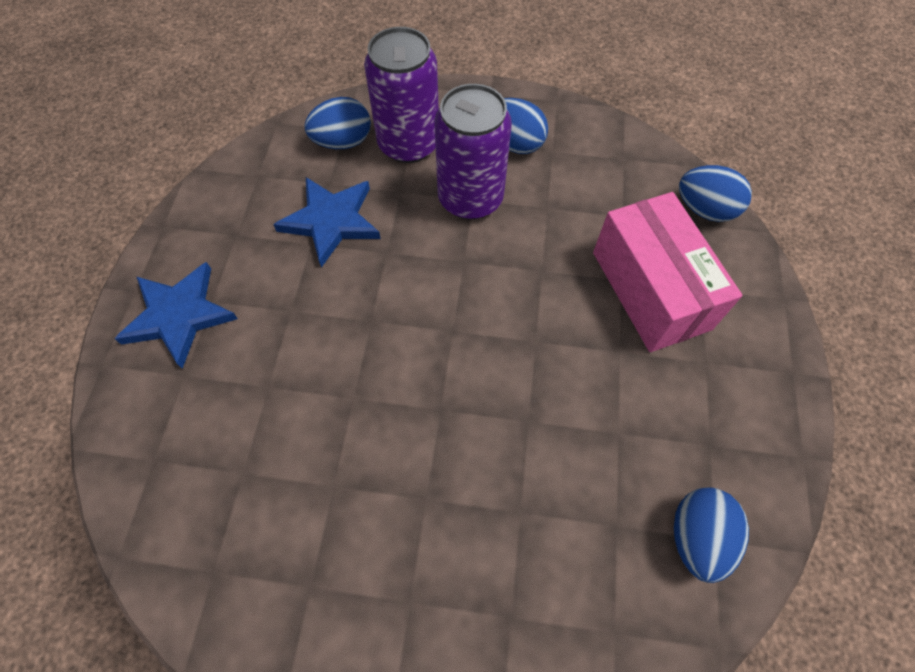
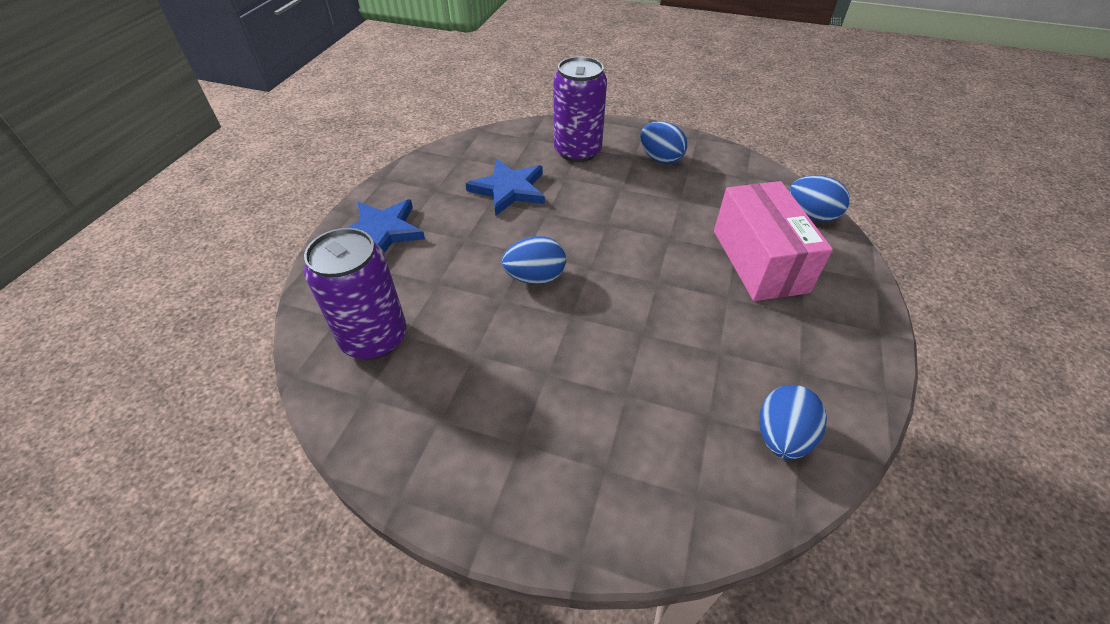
camera: 10 degrees right, 15 degrees down
blue egg [304,97,371,149] -> blue egg moved to [502,236,566,284]
purple can [434,84,512,219] -> purple can moved to [304,228,407,360]

